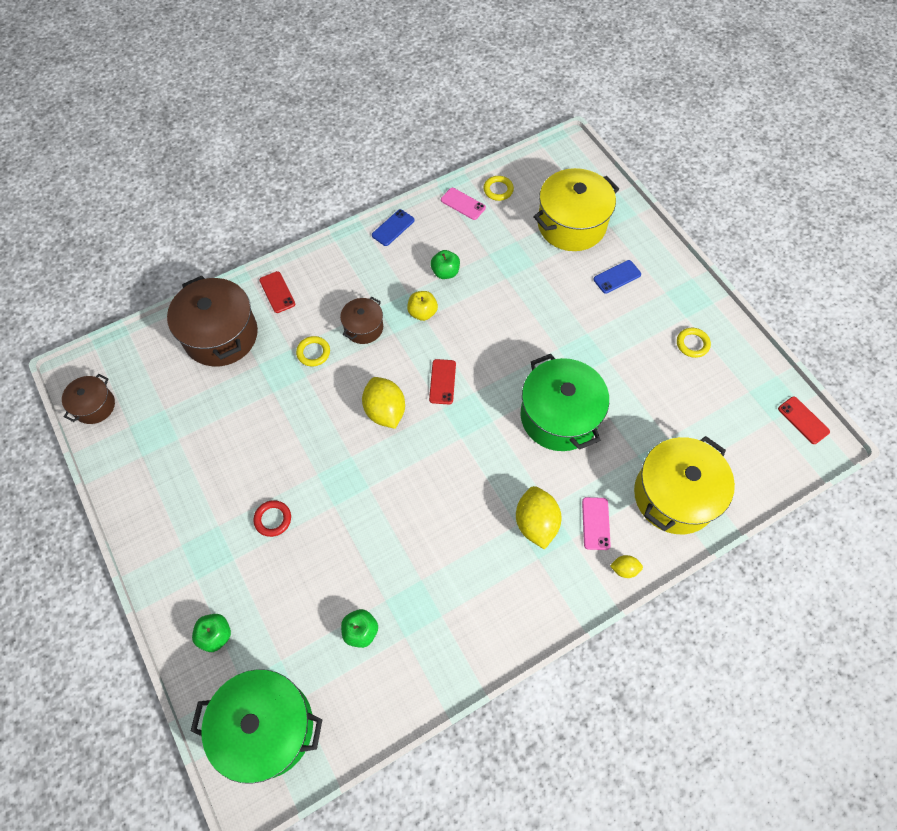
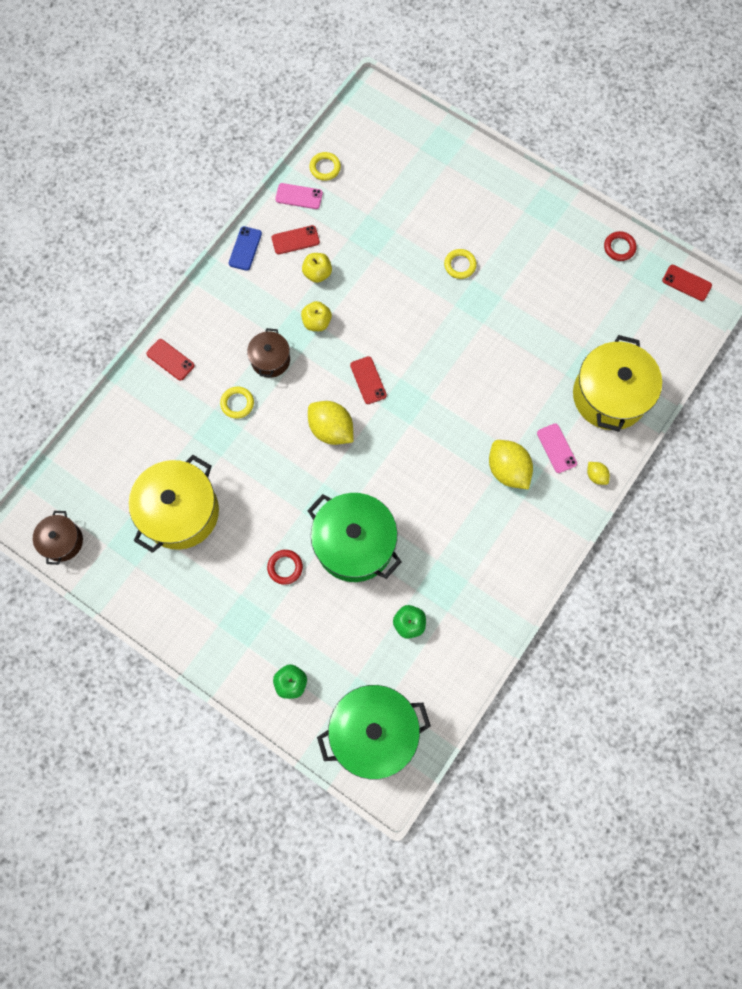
camera: 25 degrees left, 10 degrees up
brown pot [167,276,258,367] -> none
green apple [430,250,460,279] -> yellow apple [302,253,332,283]
green pot [521,354,609,451] -> green pot moved to [307,493,402,582]
yellow pot [533,168,619,251] -> yellow pot moved to [129,455,219,553]
blue phone [594,260,641,294] -> none
yellow lemon [610,555,643,578] -> yellow lemon turned 75 degrees clockwise [587,462,610,485]
yellow ring [677,328,711,358] -> yellow ring moved to [444,249,477,279]
none -> red phone [272,225,320,254]
none -> red ring [604,231,636,261]

